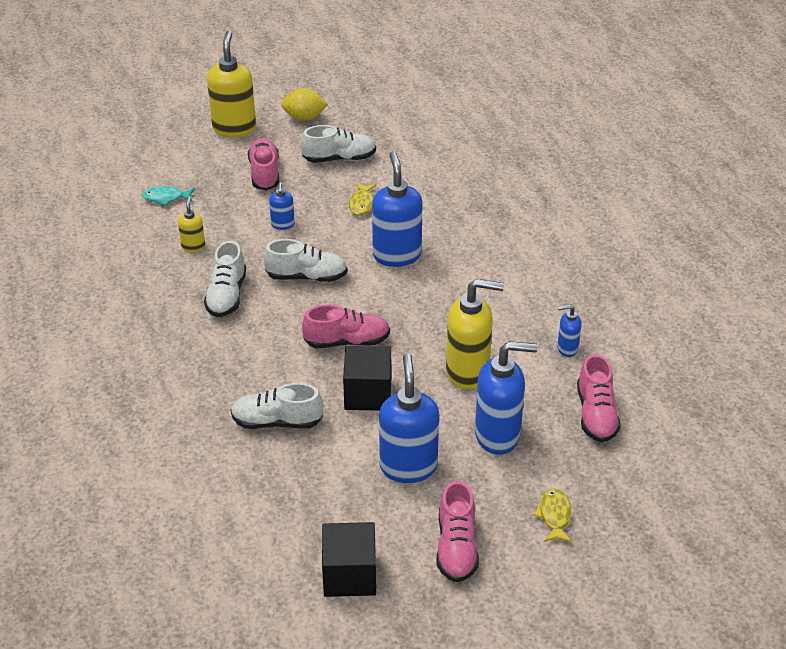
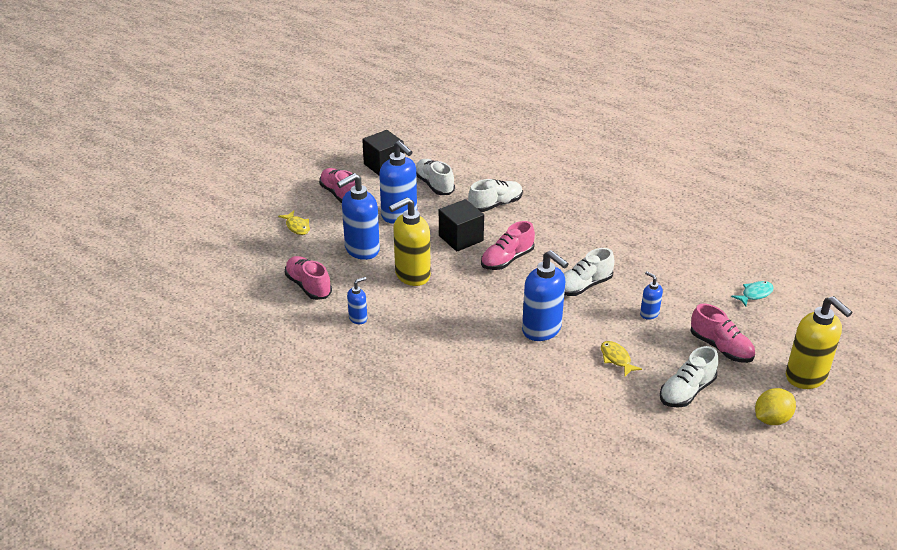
camera: 145 degrees right, 5 degrees down
yellow soap dispenser [178,197,205,252] -> none
white shoe [204,241,246,317] -> white shoe moved to [416,159,455,195]

